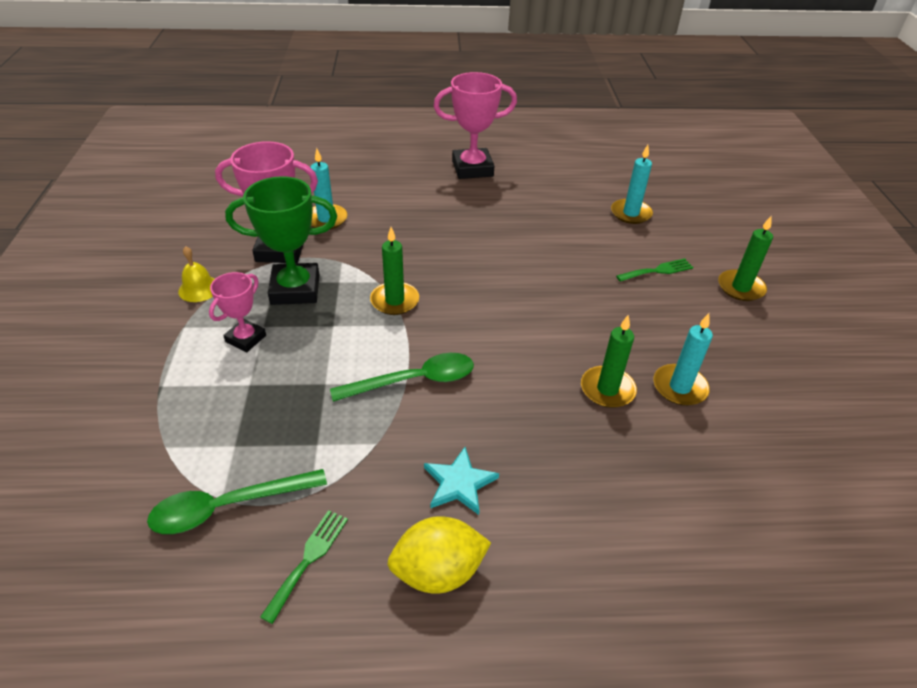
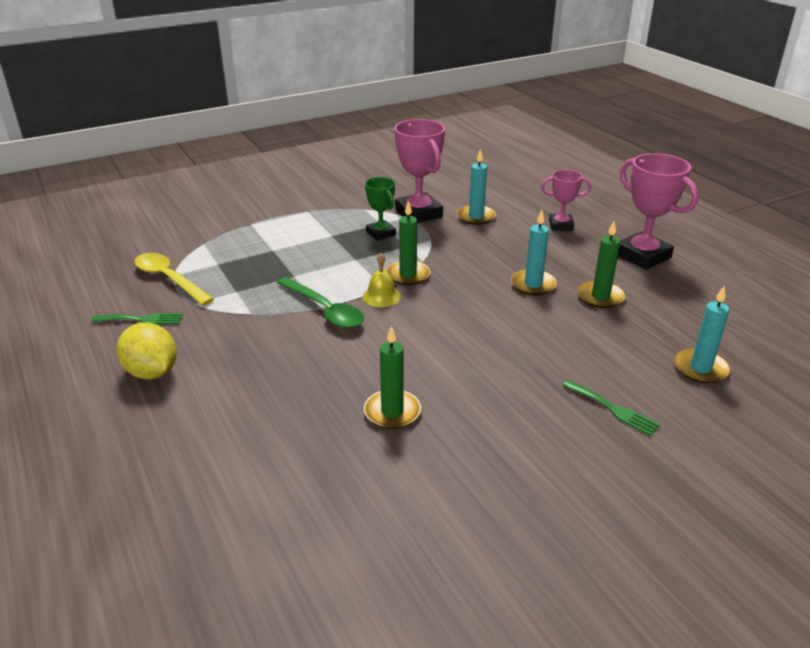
camera: 65 degrees right, 10 degrees down
green spoon [147,469,327,534] -> yellow spoon [134,253,214,305]
yellow bell [178,246,215,302] -> yellow bell moved to [363,253,401,307]
pink trophy [209,272,266,352] -> pink trophy moved to [541,170,591,231]
green trophy [225,176,337,305] -> green trophy [365,177,396,241], size x0.59
turquoise star [424,447,499,515] -> none
turquoise candle [653,313,713,406] -> turquoise candle moved to [511,210,557,295]
green candle [718,215,773,301] -> green candle moved to [578,221,625,308]

